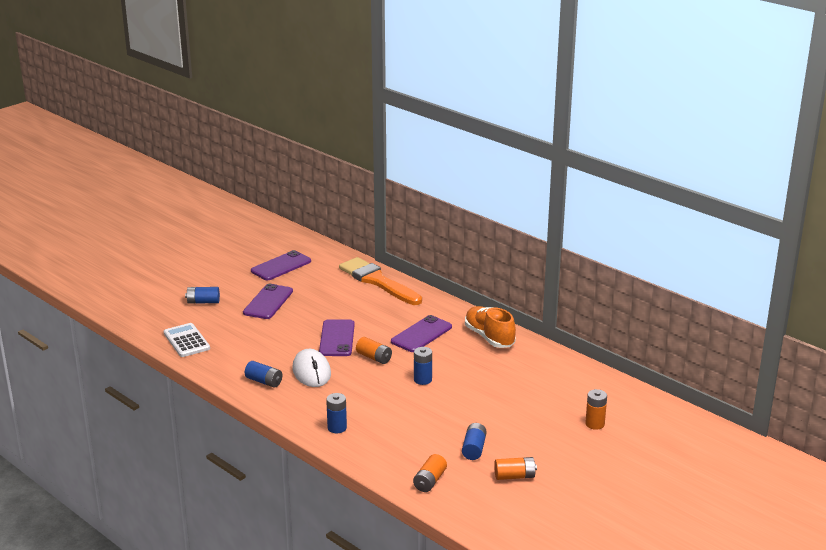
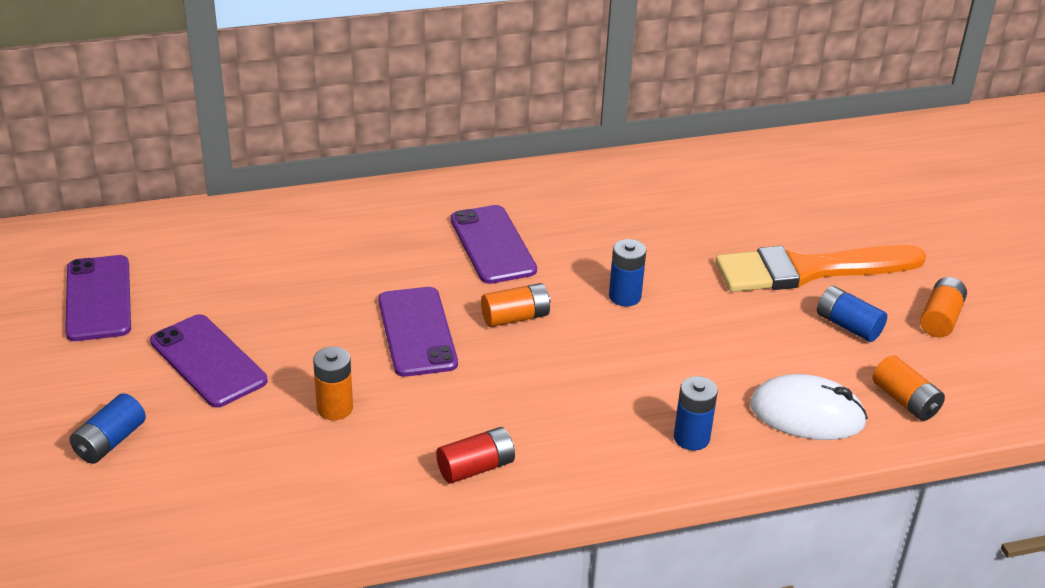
camera: 60 degrees left, 10 degrees up
white calculator [164,323,210,357] -> none
blue battery [245,361,283,388] -> red battery [436,427,515,483]
white mouse [292,349,331,387] -> white mouse moved to [750,374,868,440]
purple phone [319,319,355,356] -> purple phone turned 45 degrees clockwise [378,287,458,377]
orange brush [339,257,422,305] -> orange brush moved to [715,245,926,292]
orange shoe [465,306,516,348] -> none
orange battery [585,389,607,430] -> orange battery moved to [313,347,353,420]

